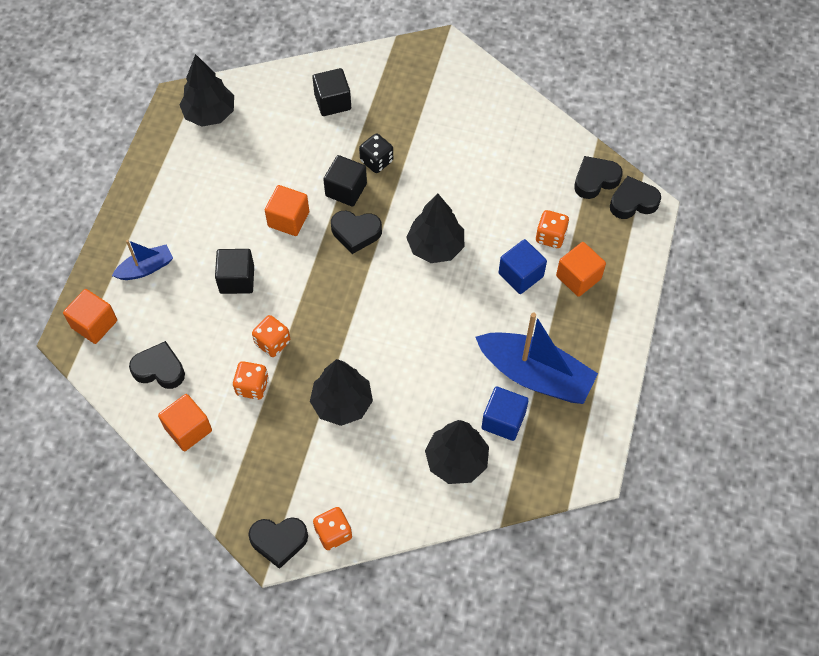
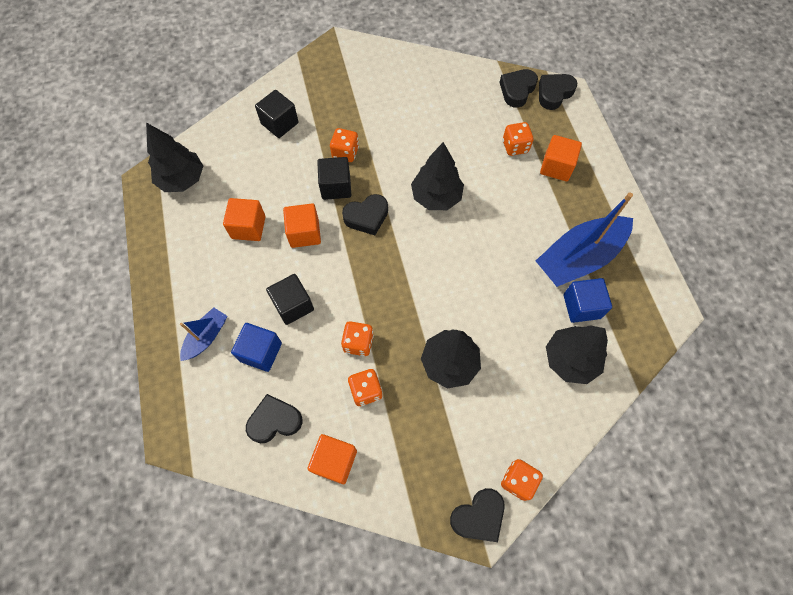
camera: 30 degrees left, 5 degrees up
orange cube [63,289,117,344] -> orange cube moved to [223,198,266,241]
black dice [359,134,393,173] -> orange dice [330,128,359,162]
blue boat [475,312,598,404] -> blue boat turned 150 degrees clockwise [536,192,633,287]
blue cube [499,239,547,294] -> blue cube moved to [231,323,282,372]

